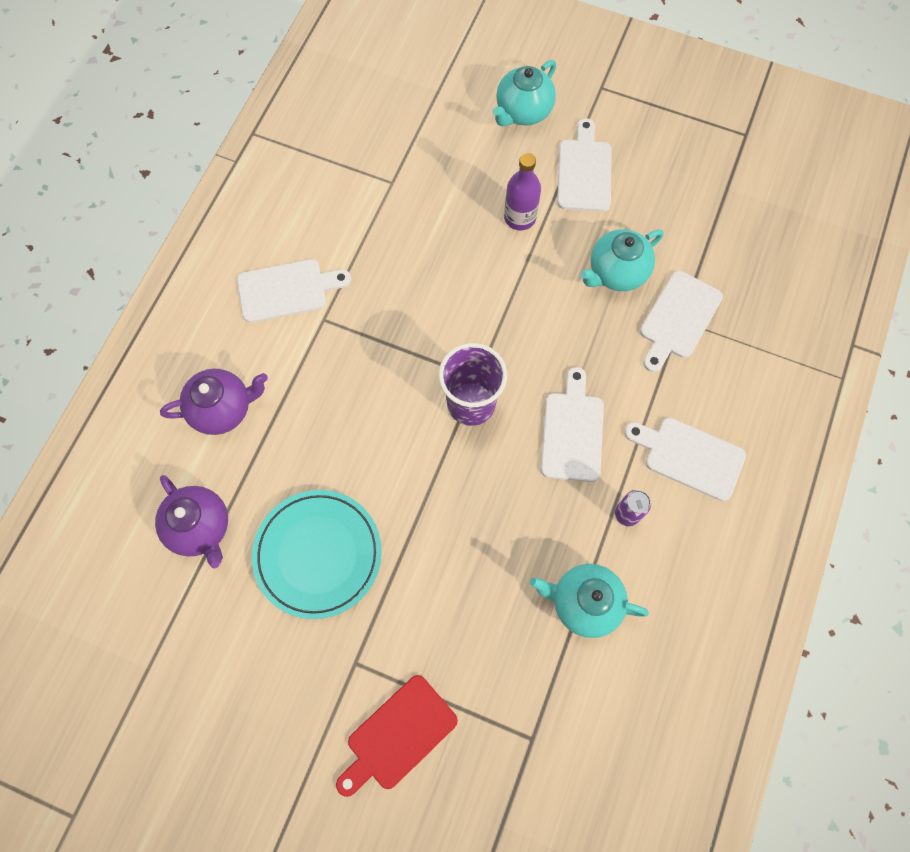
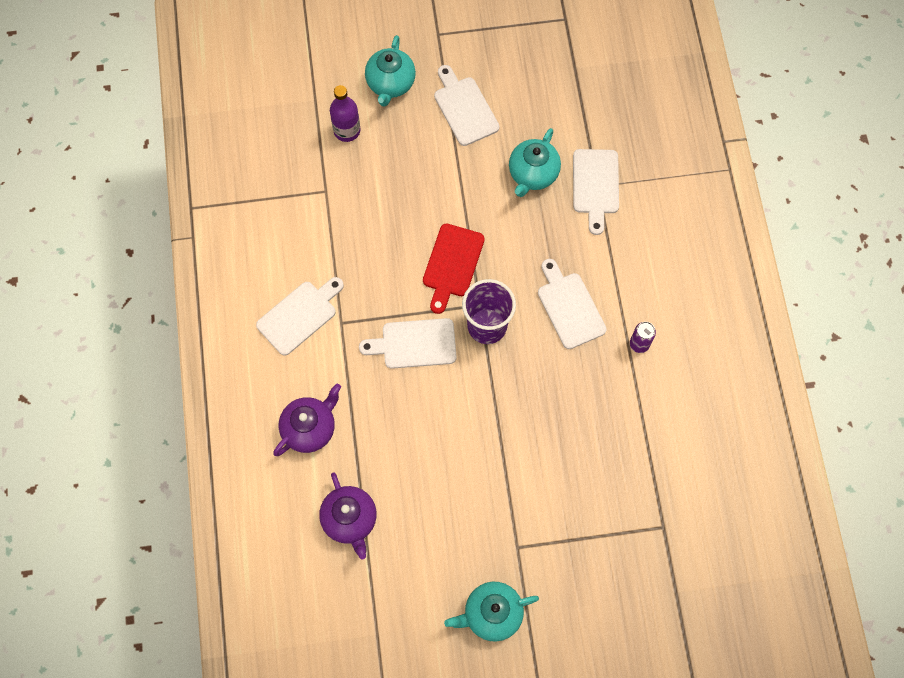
camera: 30 degrees left, 0 degrees up
purple teapot [155,475,228,569] -> purple teapot turned 45 degrees clockwise [319,472,377,560]
turquoise plate [252,490,382,619] -> none
red cutting board [336,675,458,797] -> red cutting board moved to [423,224,485,314]
purple bottle [504,153,541,230] -> purple bottle moved to [330,85,360,142]
turquoise teapot [530,564,649,638] -> turquoise teapot moved to [444,582,539,642]
white cutting board [624,418,746,501] -> white cutting board moved to [359,318,457,369]

